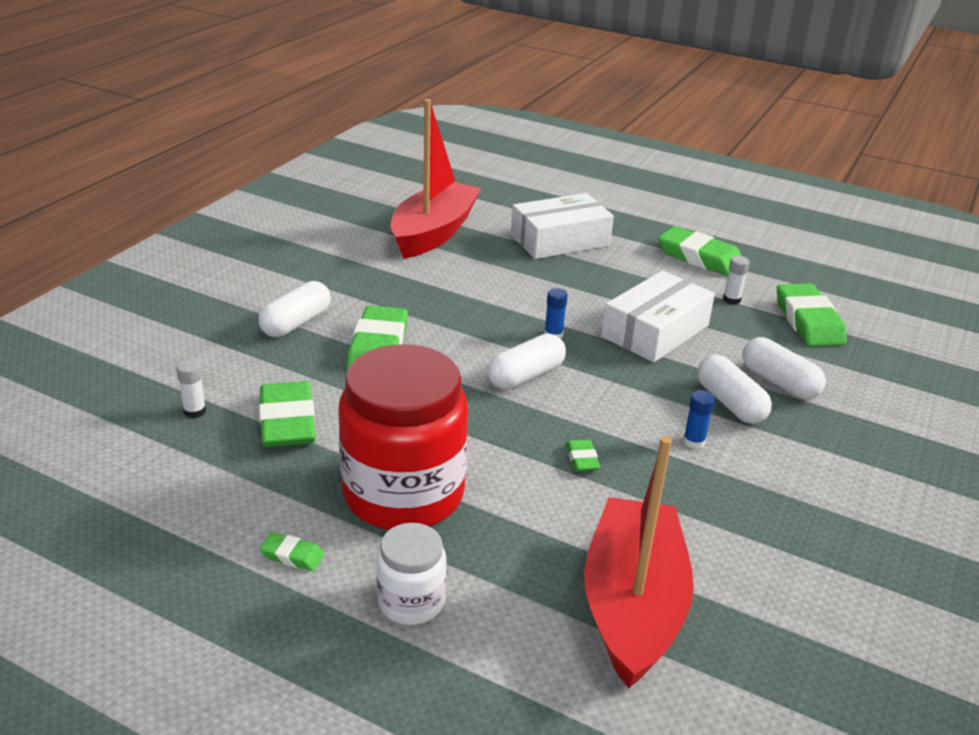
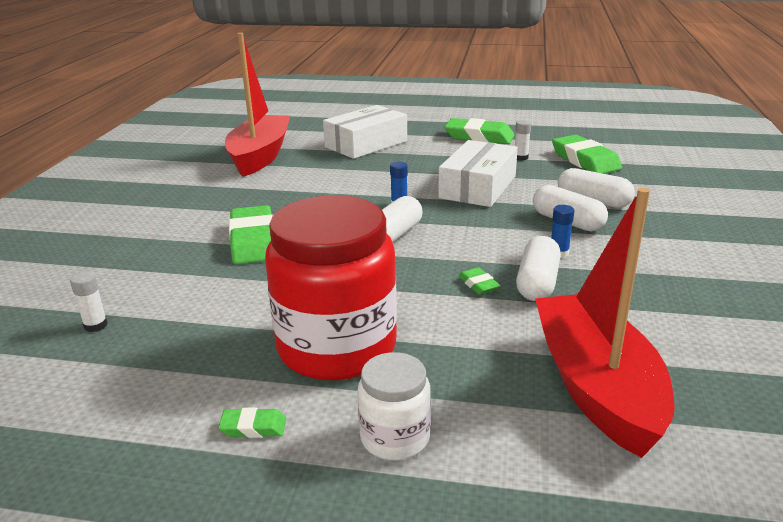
camera: 15 degrees left, 5 degrees down
white capsule [258,281,331,337] -> white capsule moved to [516,236,561,301]
green eraser [259,381,315,447] -> none

